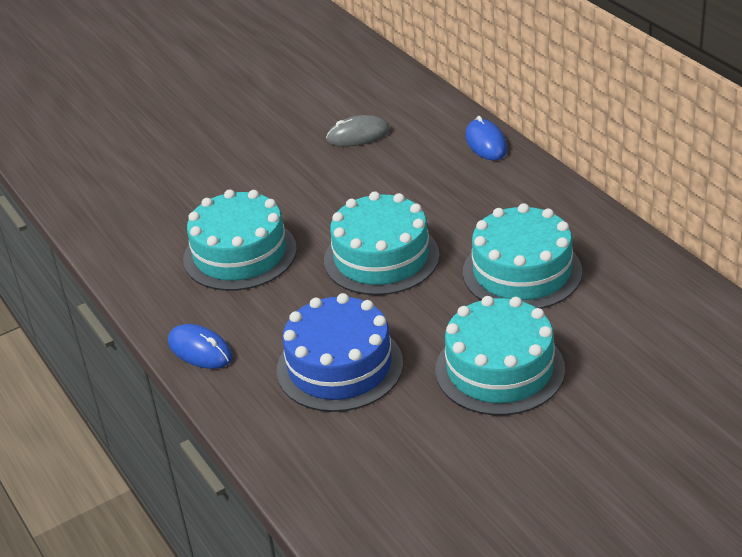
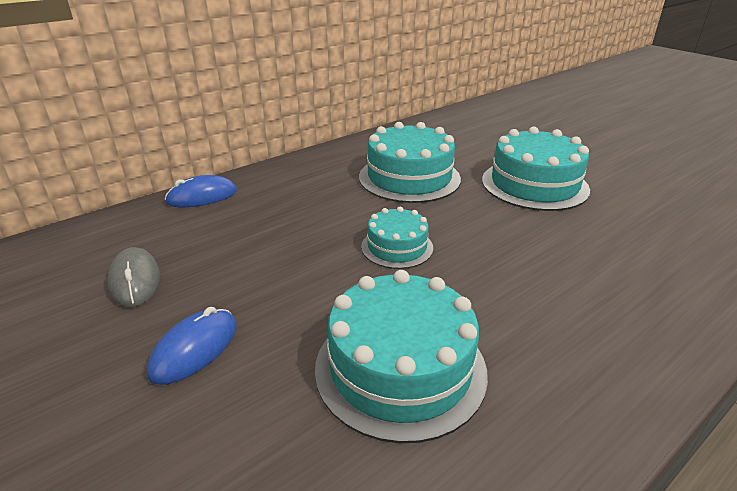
camera: 100 degrees left, 5 degrees down
blue mouse [168,324,232,369] -> blue mouse moved to [147,307,237,385]
blue cake [277,293,403,412] -> none
turquoise cake [324,191,440,295] -> turquoise cake [361,207,433,269], size x0.57

